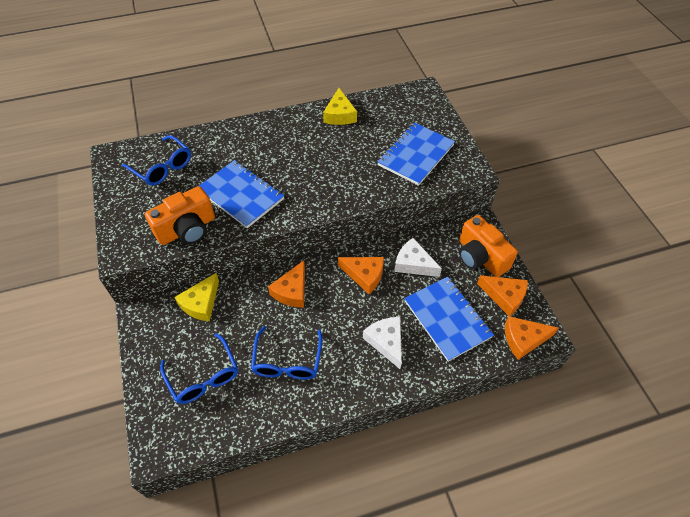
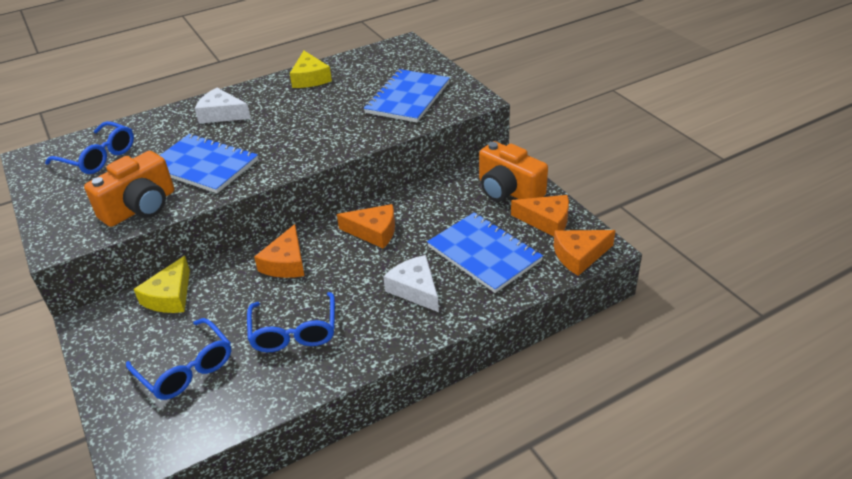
camera: 10 degrees left, 15 degrees down
white cheese [394,238,442,277] -> white cheese moved to [195,88,251,123]

